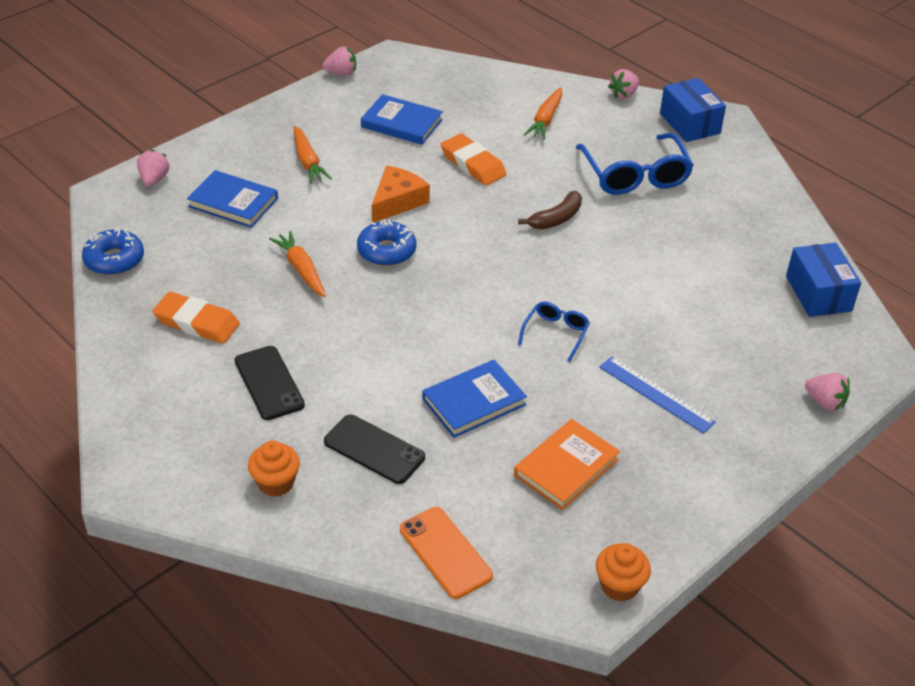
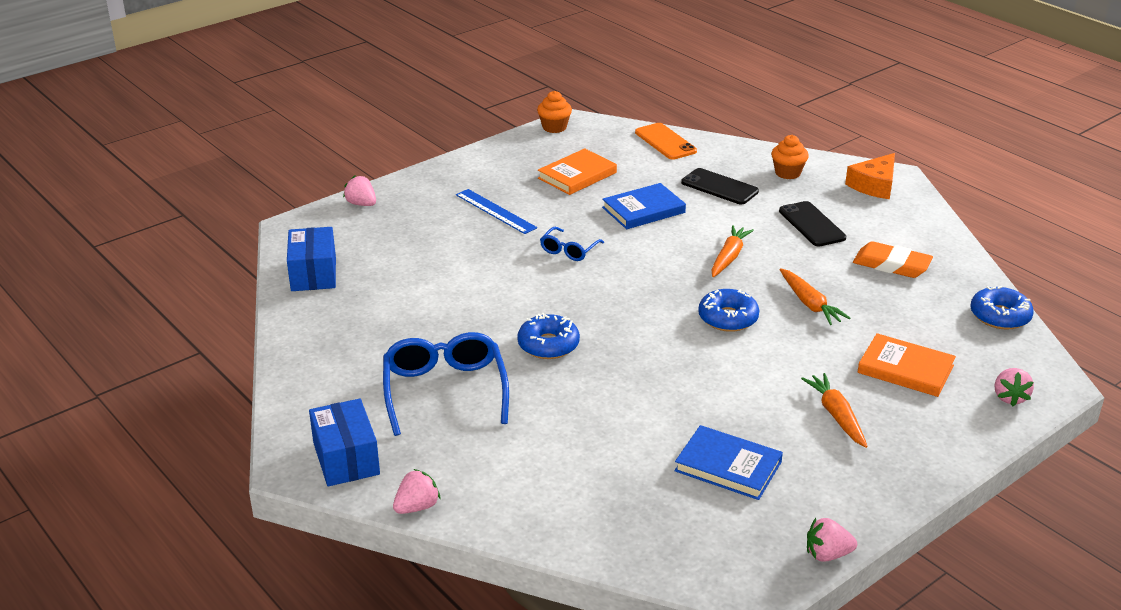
camera: 175 degrees left, 10 degrees down
blue book [187,170,278,228] -> orange book [857,333,956,397]
orange cheese [372,166,430,222] -> orange cheese moved to [845,153,895,199]
orange eraser [441,133,506,186] -> none
brown banana [518,191,582,229] -> blue donut [517,313,580,359]
orange carrot [524,87,563,140] -> orange carrot moved to [712,225,754,277]

